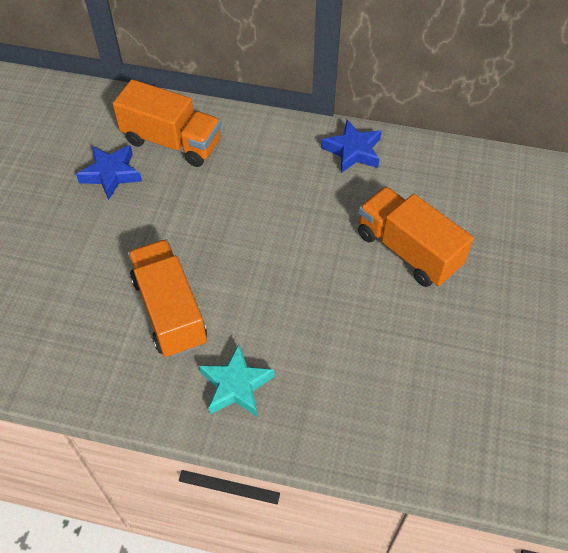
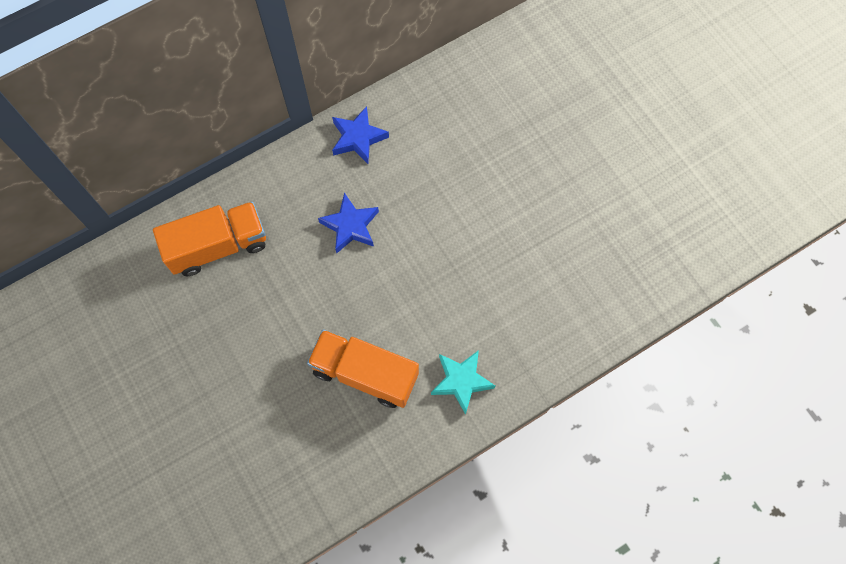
camera: 45 degrees left, 15 degrees up
blue star [76,145,142,200] -> blue star moved to [318,193,379,253]
orange truck [358,186,474,287] -> none

